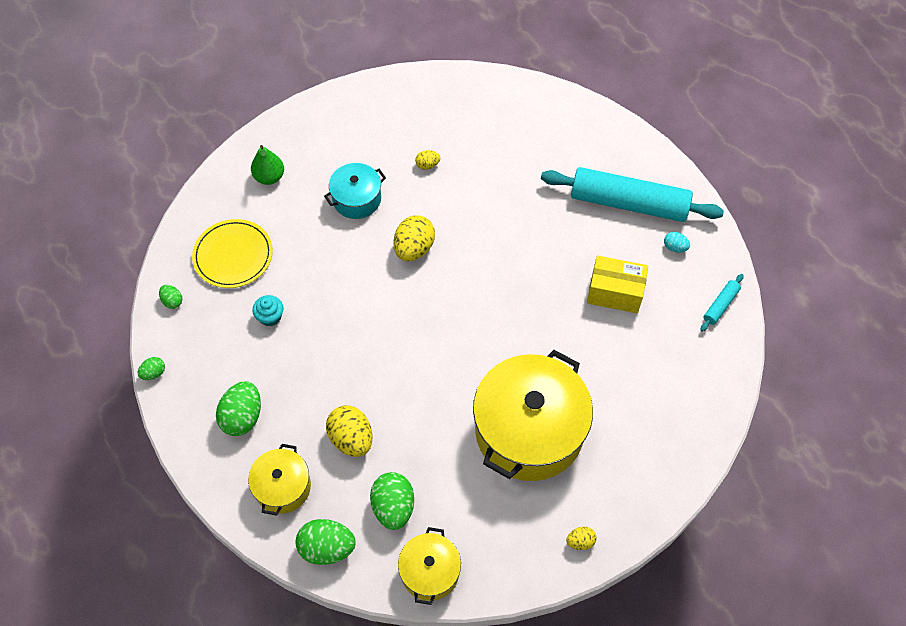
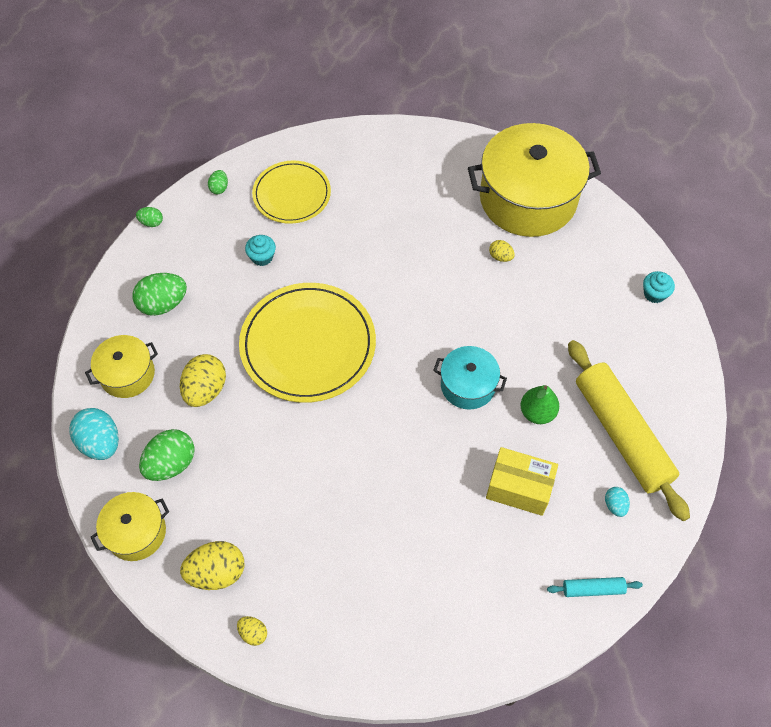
camera: 50 degrees right, 0 degrees up
green pear [251,145,284,185] -> green pear moved to [521,385,559,424]
green egg [296,519,356,565] -> turquoise egg [69,408,119,460]
turquoise pot [324,163,386,219] -> turquoise pot moved to [433,346,507,409]
yellow egg [393,215,435,261] -> yellow egg moved to [180,541,244,590]
yellow pot [473,350,593,481] -> yellow pot moved to [468,123,601,237]
turquoise rolling pin [541,167,724,222] -> yellow rolling pin [568,340,690,521]
yellow box [587,256,648,313] -> yellow box turned 45 degrees counterclockwise [486,447,558,516]
none -> yellow plate [239,283,376,403]
none -> turquoise cupcake [643,271,675,303]

